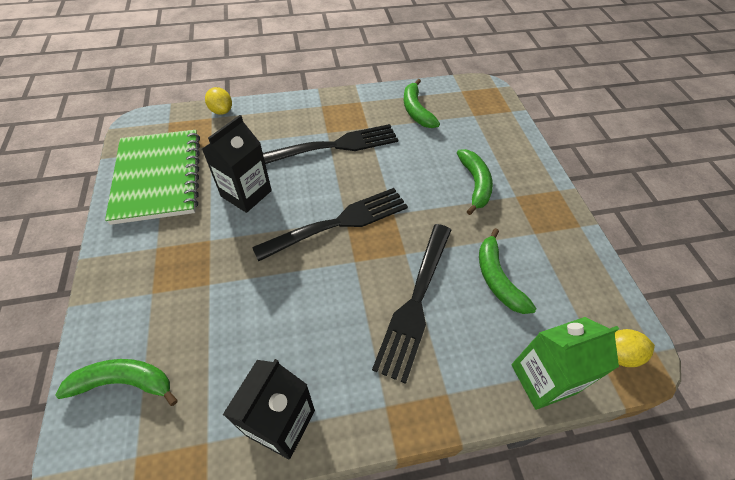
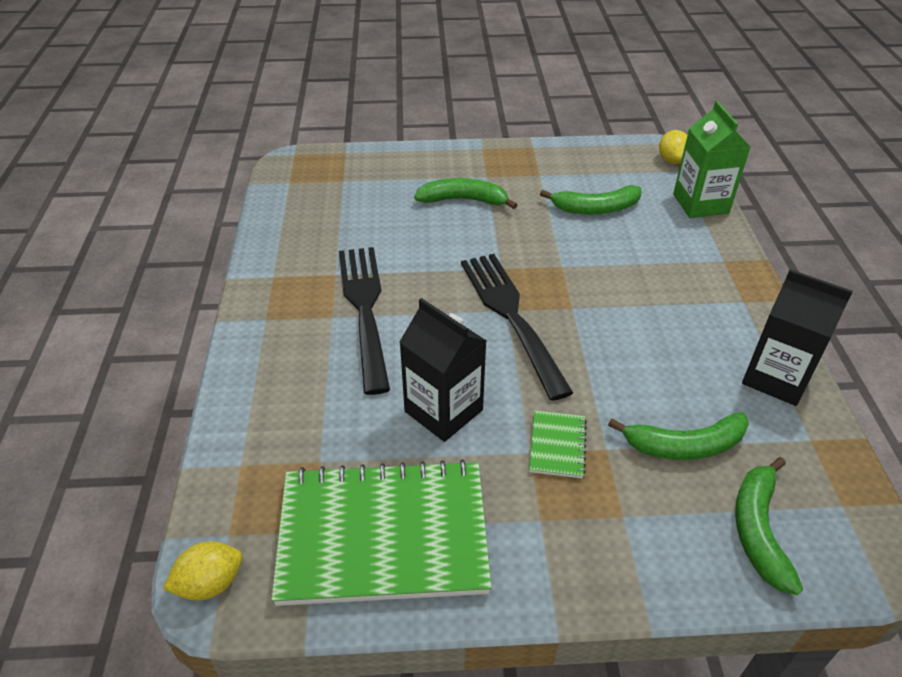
camera: 80 degrees left, 10 degrees down
yellow lemon [205,87,232,115] -> yellow lemon moved to [163,541,243,601]
black fork [372,224,451,384] -> none
green banana [404,79,440,128] -> green banana moved to [608,412,749,460]
none -> green notebook [529,411,587,478]

